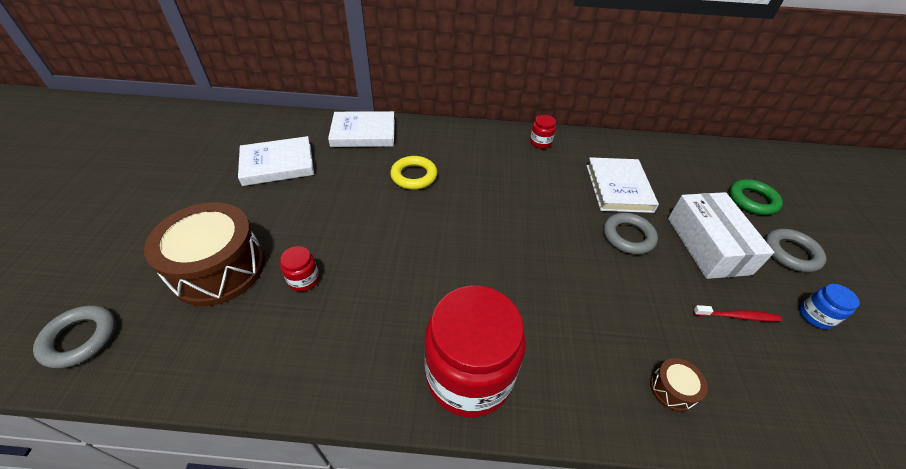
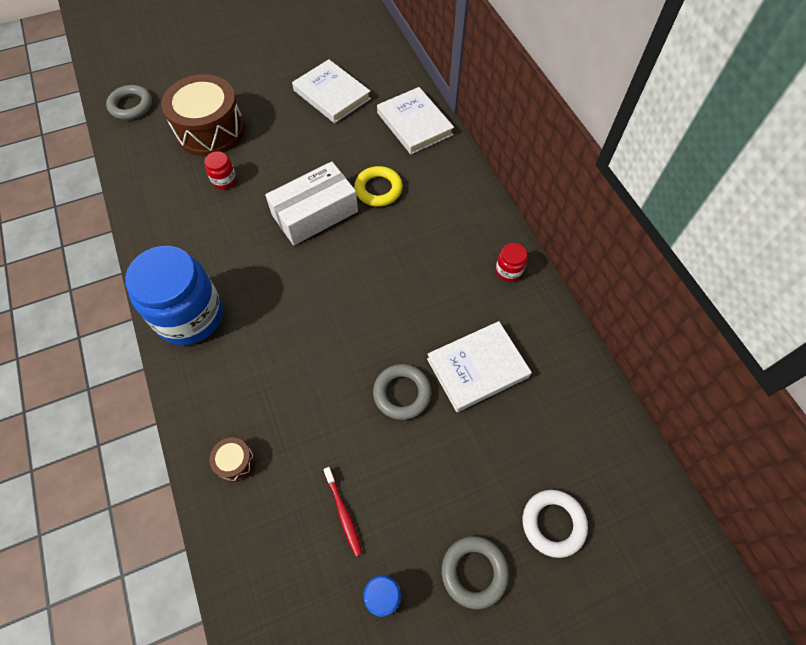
camera: 65 degrees right, 15 degrees up
red jar [424,286,526,417] -> blue jar [125,246,223,345]
white box [668,192,774,279] -> white box moved to [265,162,358,245]
green ring [729,179,783,215] -> white ring [523,490,588,558]

